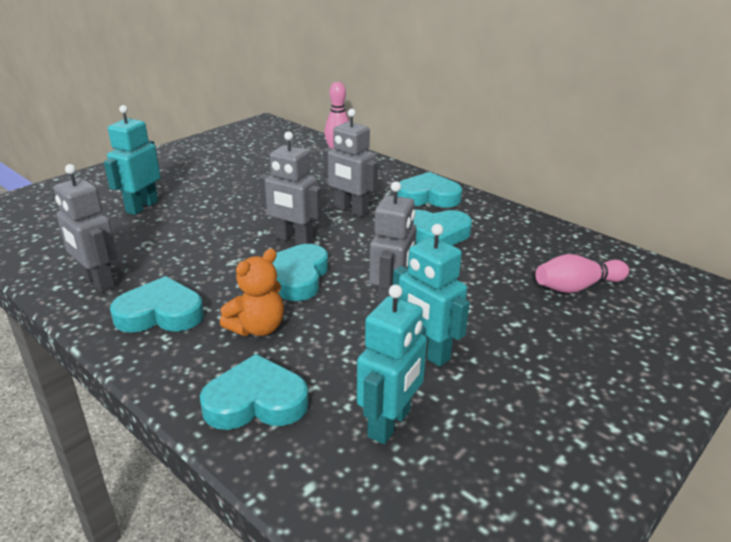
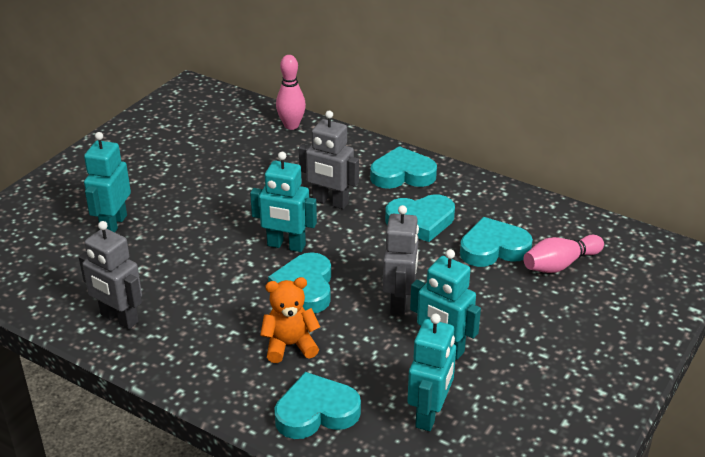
camera: 10 degrees left, 5 degrees up
turquoise heart [110,276,204,333] -> turquoise heart moved to [460,217,533,267]
orange teddy bear [220,249,284,336] -> orange teddy bear turned 135 degrees counterclockwise [260,277,320,363]
grey robot [258,131,322,245] -> turquoise robot [250,152,317,252]

